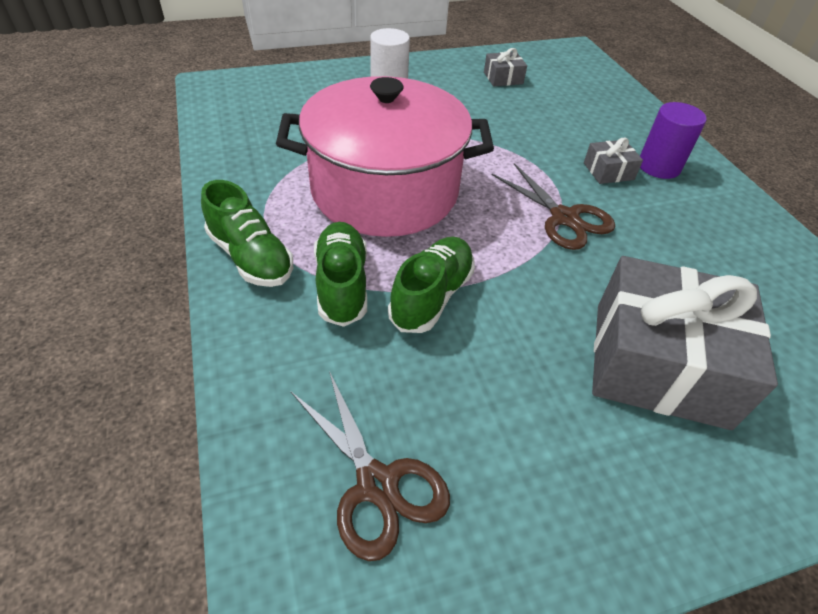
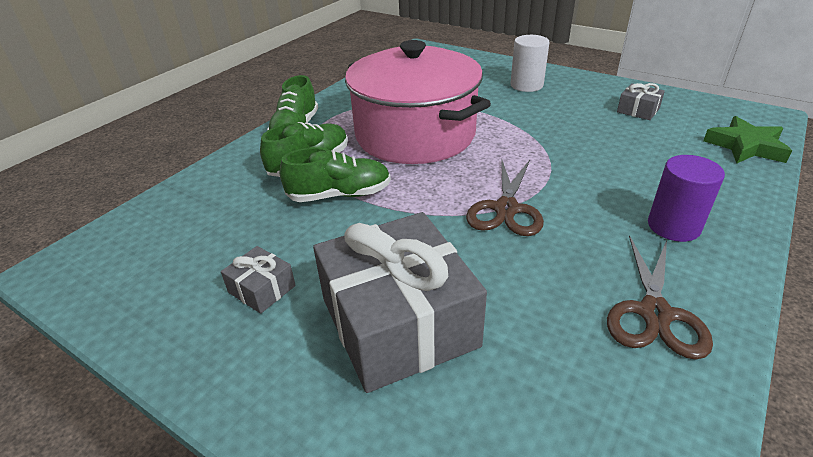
camera: 55 degrees right, 10 degrees down
brown scissors [291,371,450,561] -> brown scissors moved to [607,235,713,360]
grey gift [584,138,643,184] -> grey gift moved to [221,246,296,314]
none -> green star [703,116,792,163]

